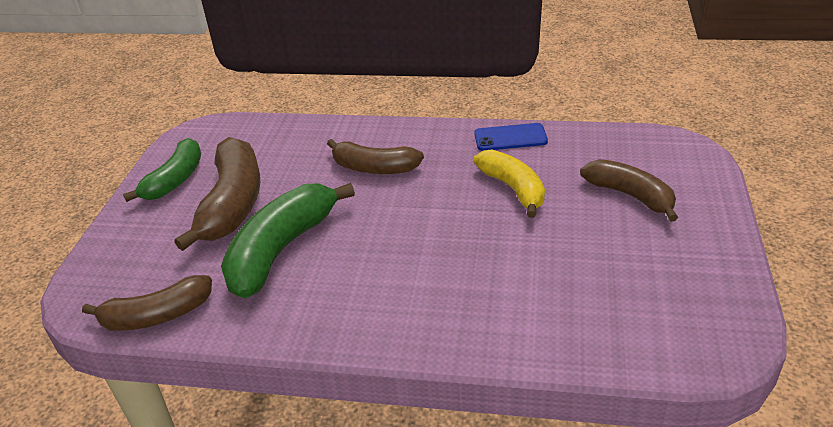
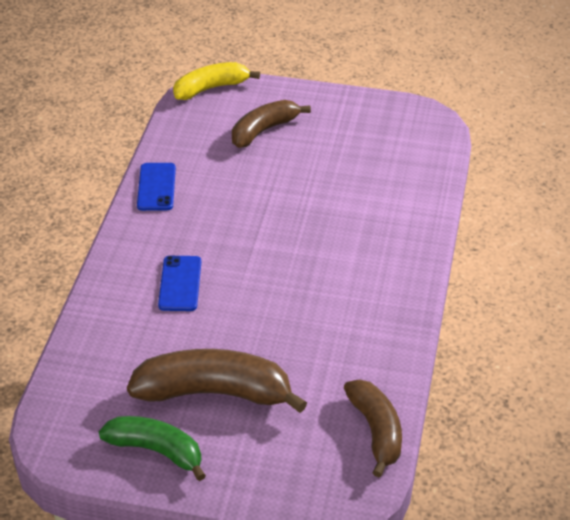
camera: 90 degrees left, 5 degrees up
green banana [221,183,355,298] -> none
brown banana [327,139,424,174] -> blue phone [158,256,201,311]
yellow banana [473,149,545,218] -> yellow banana moved to [173,62,260,100]

